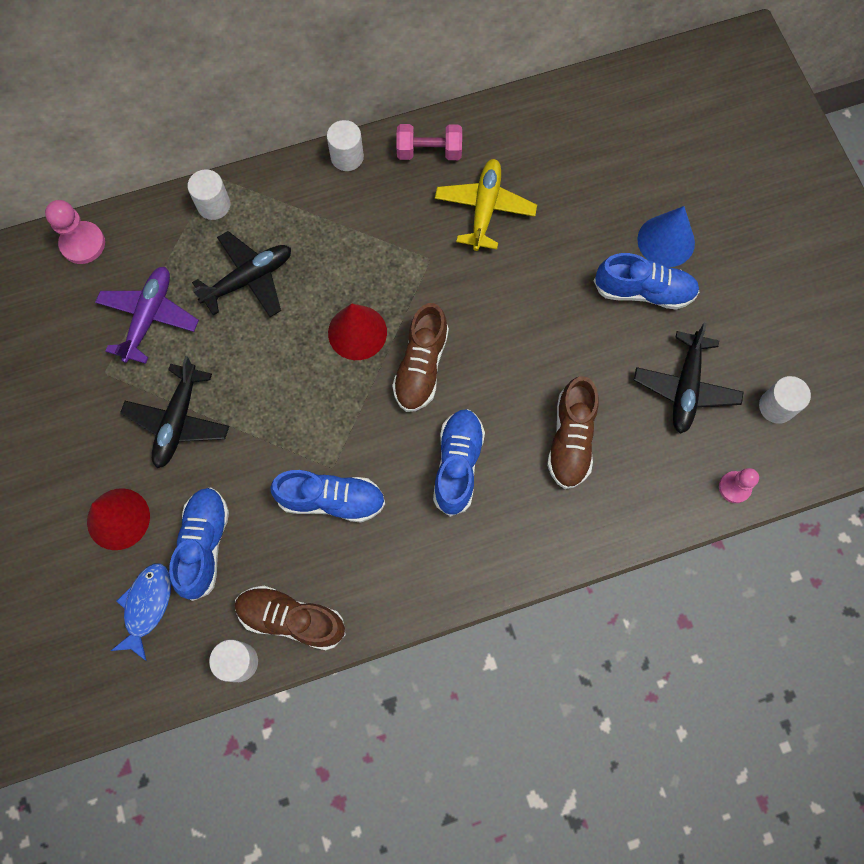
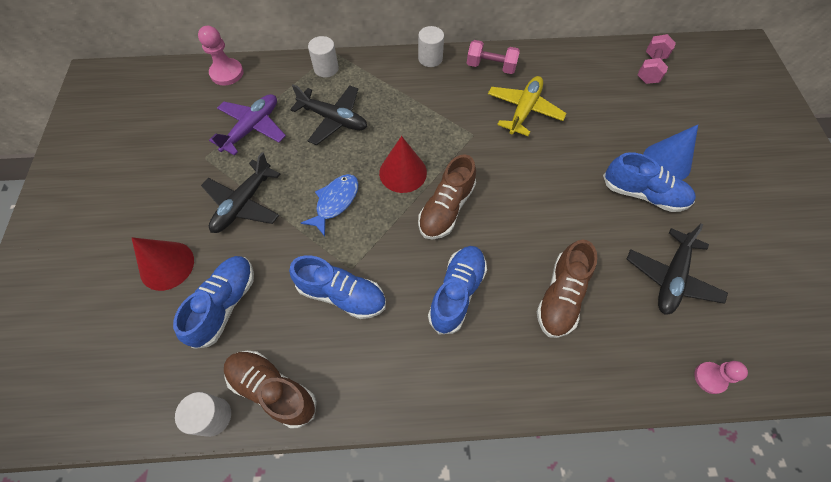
camera: 15 degrees right, 10 degrees down
blue fish [111,563,171,661] -> blue fish moved to [301,174,359,236]
black plane [192,231,291,317] -> black plane turned 45 degrees clockwise [290,84,367,145]
white cylinder [759,376,811,424] -> none
none -> pink dumbbell [638,34,676,84]

